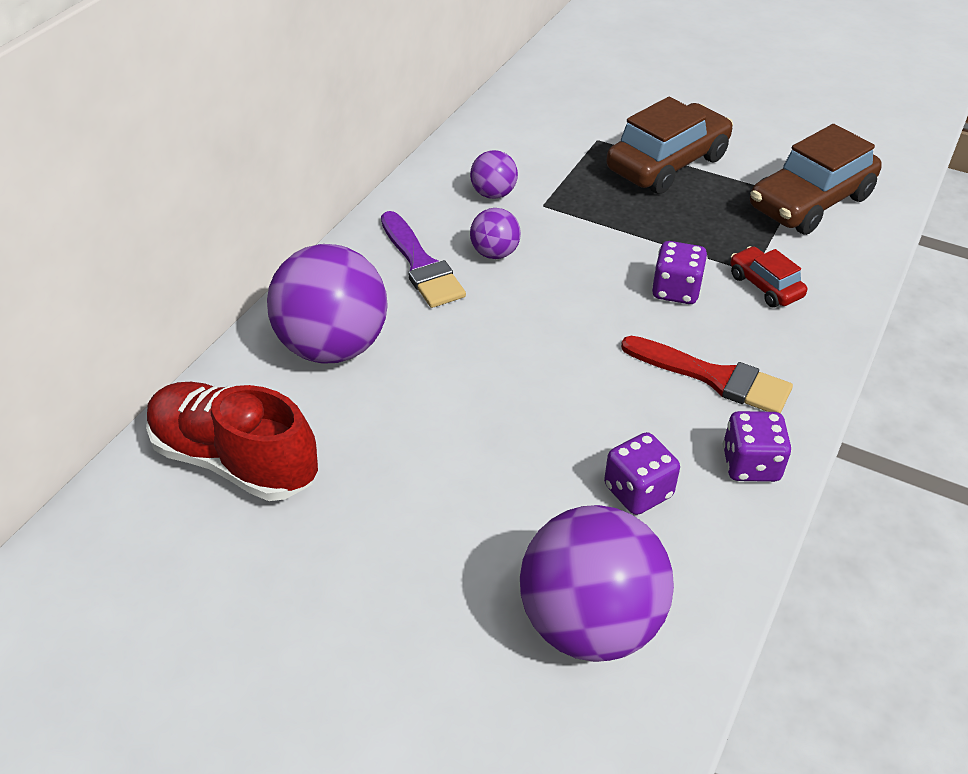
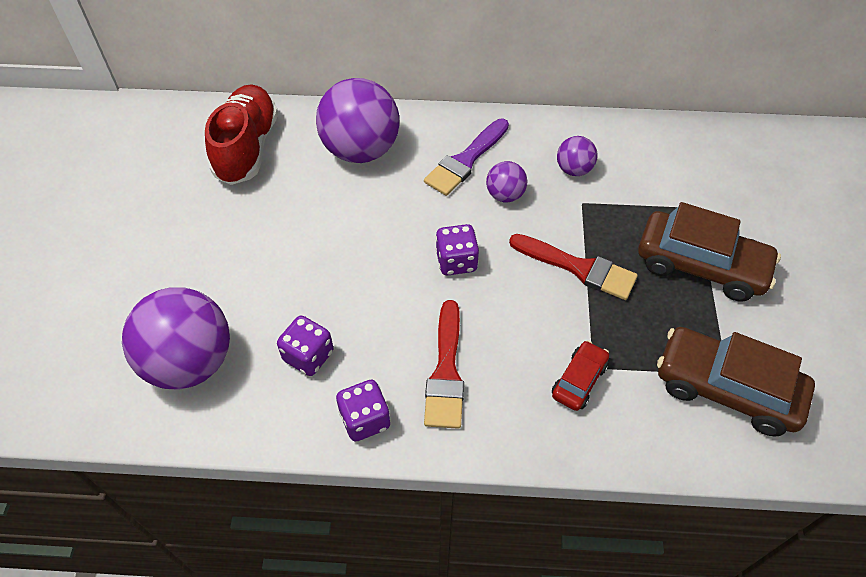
camera: 65 degrees right, 10 degrees up
purple dice [652,241,708,304] -> purple dice moved to [436,224,479,275]
none -> red brush [509,234,638,300]

